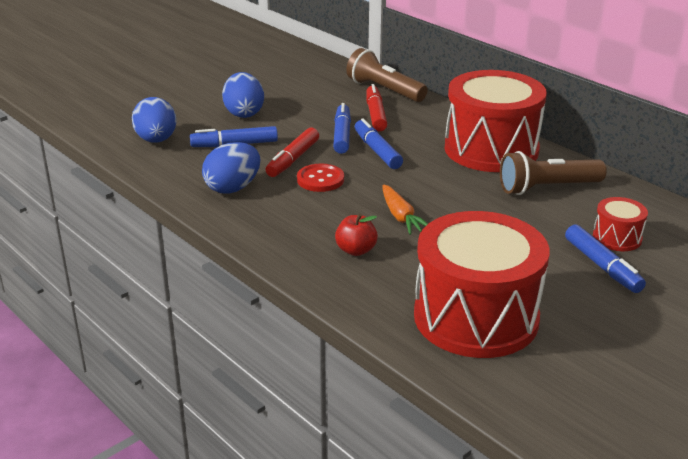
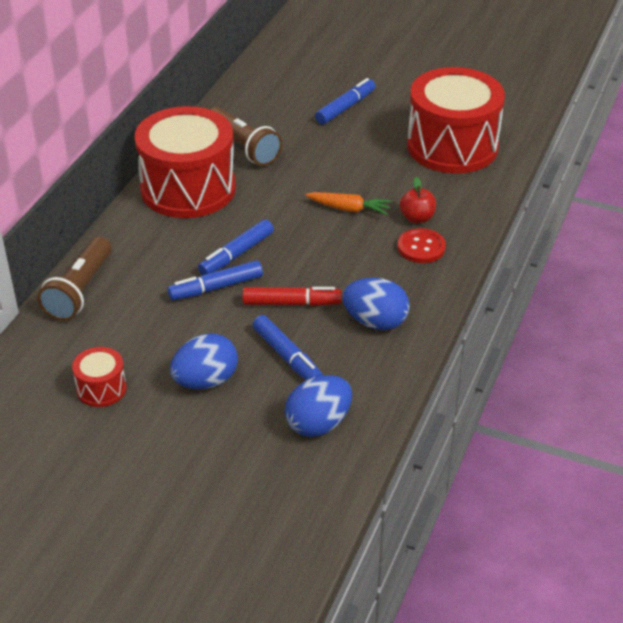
camera: 115 degrees left, 10 degrees up
red button [297,164,344,192] -> red button moved to [397,228,446,263]
red marker [366,84,388,131] -> none
orange carrot [383,185,428,235] -> orange carrot turned 60 degrees clockwise [305,192,392,215]
red drum [593,197,648,251] -> red drum moved to [72,347,127,407]

